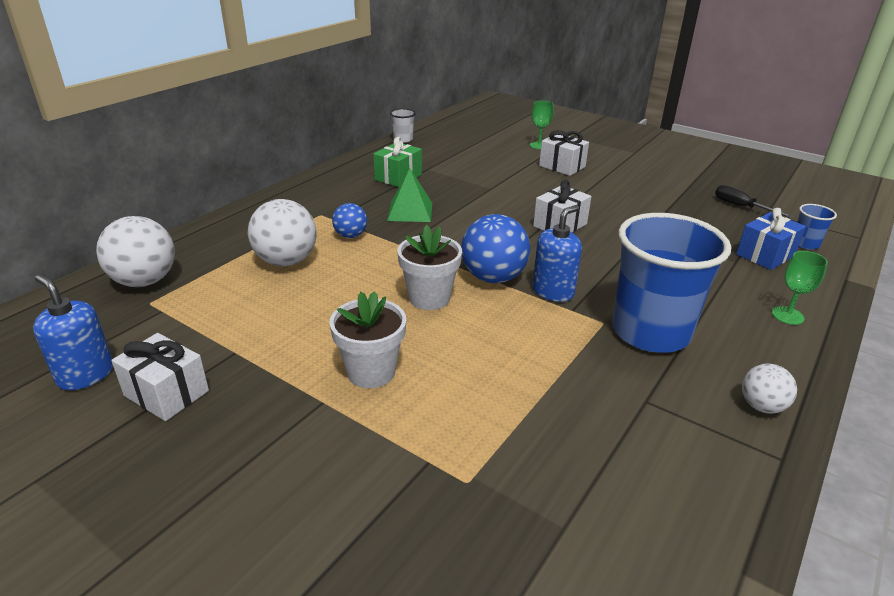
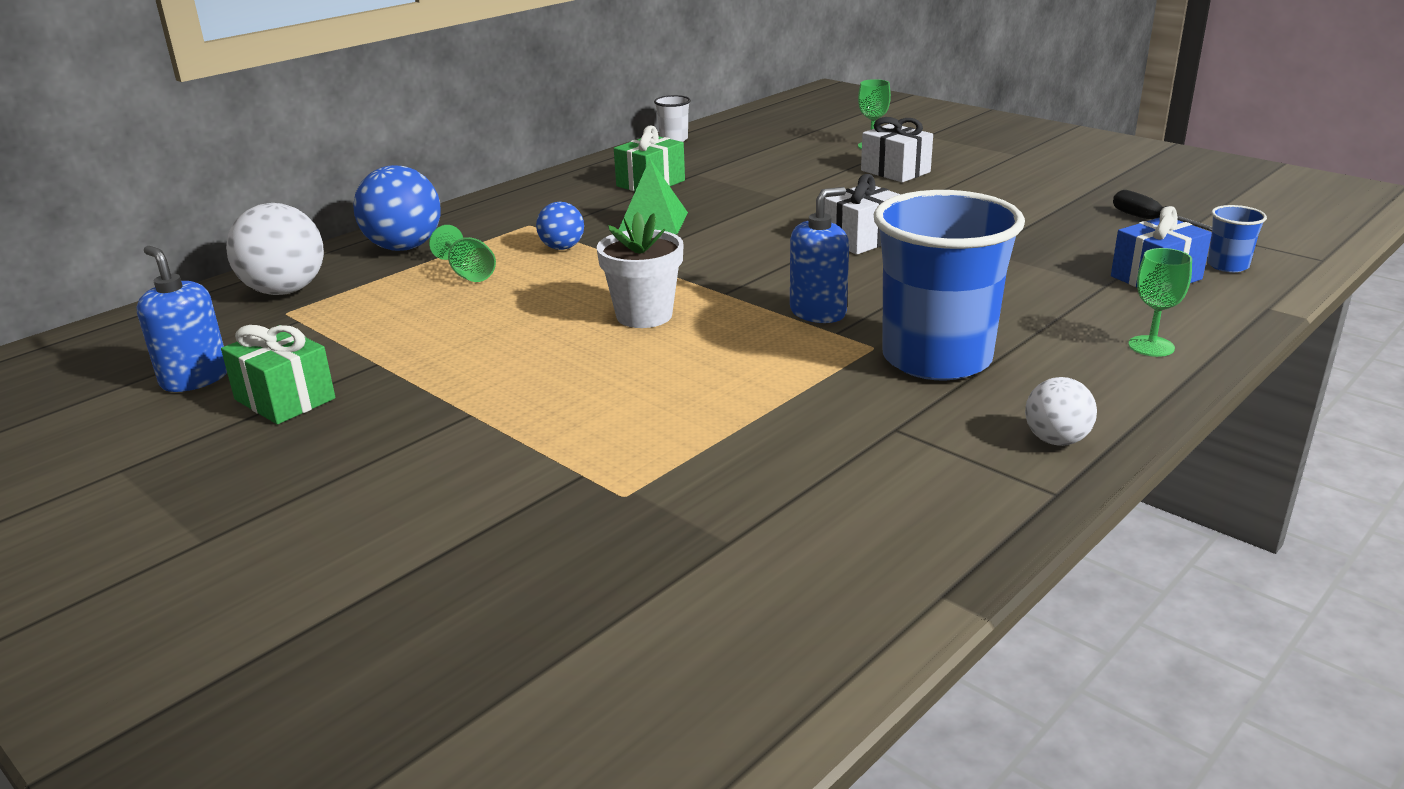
camera: 10 degrees right, 5 degrees down
white gift [111,333,209,421] -> green gift [221,325,335,424]
white ball [248,199,317,266] -> green goblet [429,225,496,282]
white flower pot [330,291,406,388] -> none
blue ball [461,214,530,283] -> blue ball moved to [353,165,441,251]

